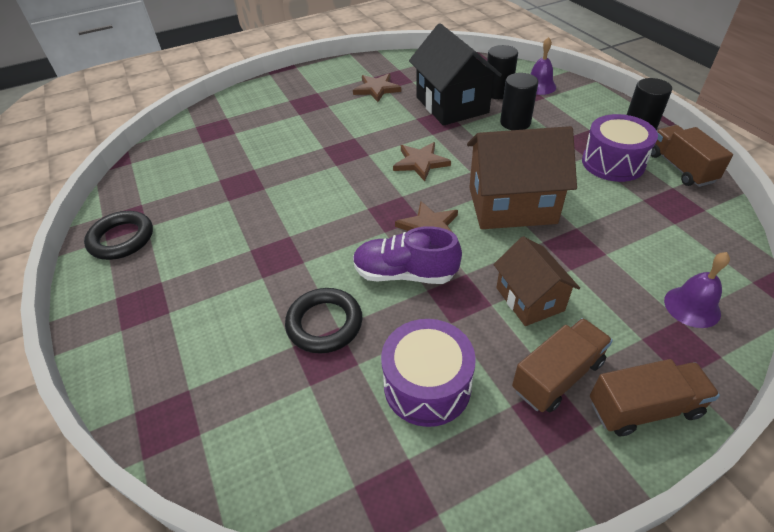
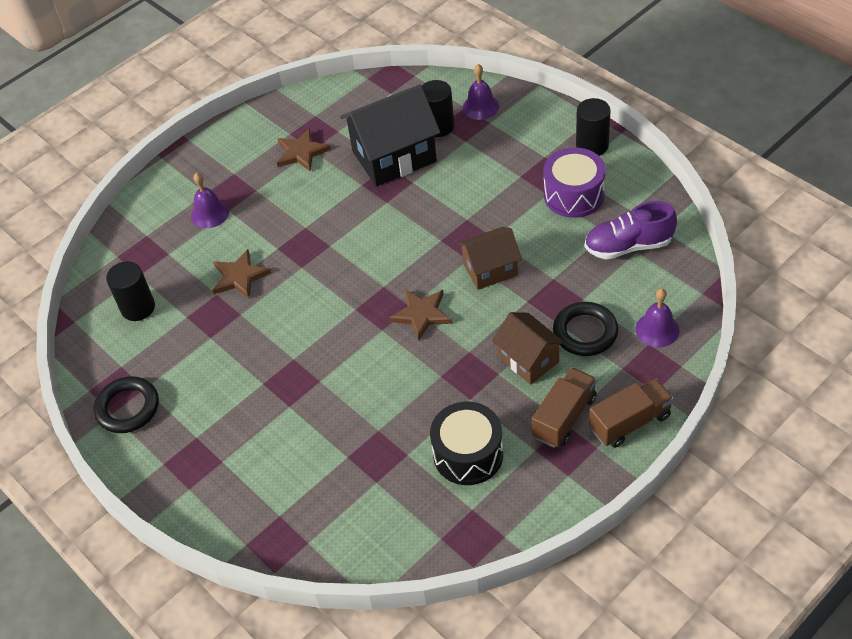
camera: 15 degrees left, 5 degrees up
black ring [285,288,363,353] -> black ring moved to [553,302,618,356]
purple shoe [353,226,462,284] -> purple shoe moved to [585,201,677,259]
purple drum [381,319,476,427] -> black drum [430,402,503,485]
brown star [393,142,451,181] -> brown star moved to [212,249,271,299]
black house [409,23,502,126] -> black house turned 75 degrees counterclockwise [340,85,440,186]
brown house [467,126,577,229] -> brown house [457,227,522,290], size x0.60
black cylinder [500,73,538,130] -> black cylinder moved to [106,261,155,321]
brown truck [651,125,733,187] -> none
none -> purple bell [191,173,229,228]

